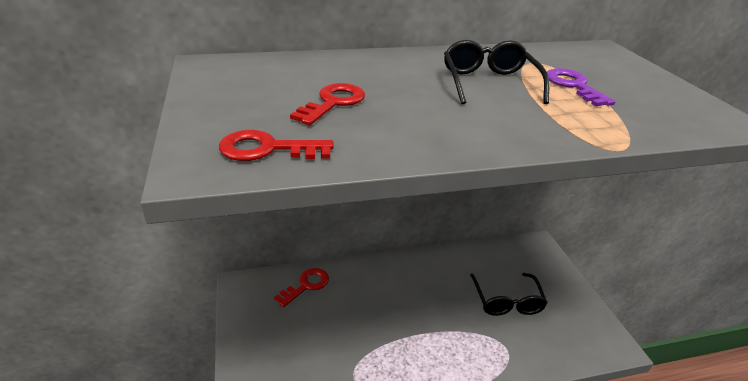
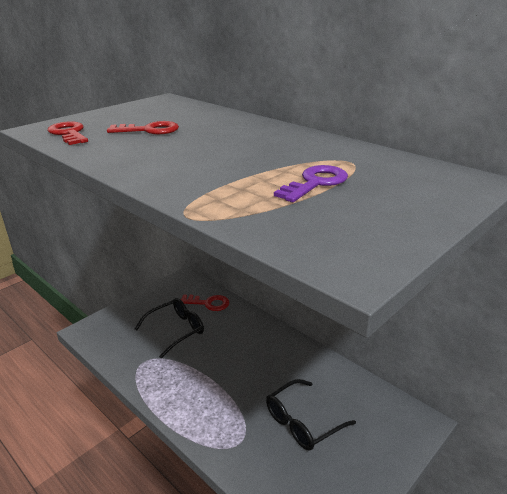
camera: 60 degrees right, 5 degrees down
black glasses [444,40,549,104] -> black glasses moved to [135,298,204,359]

